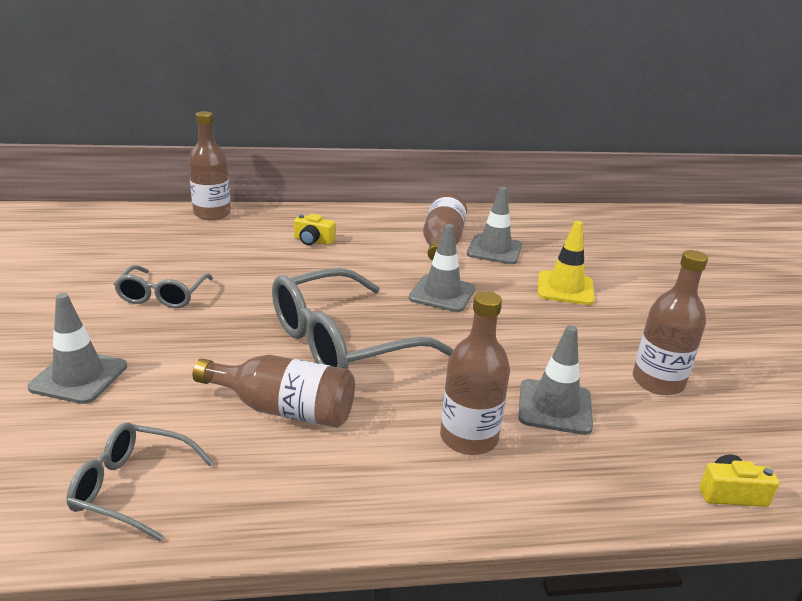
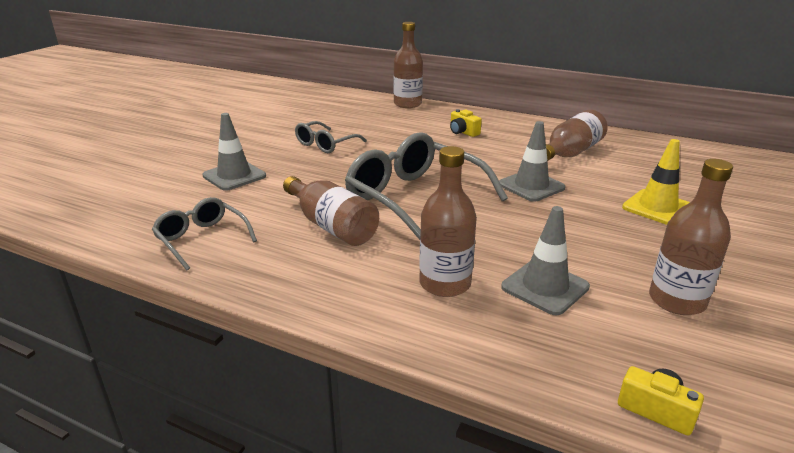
camera: 35 degrees right, 0 degrees up
grey glasses [272,268,454,369] -> grey glasses turned 45 degrees clockwise [345,132,508,240]
grey traffic cone [467,187,522,264] -> none

